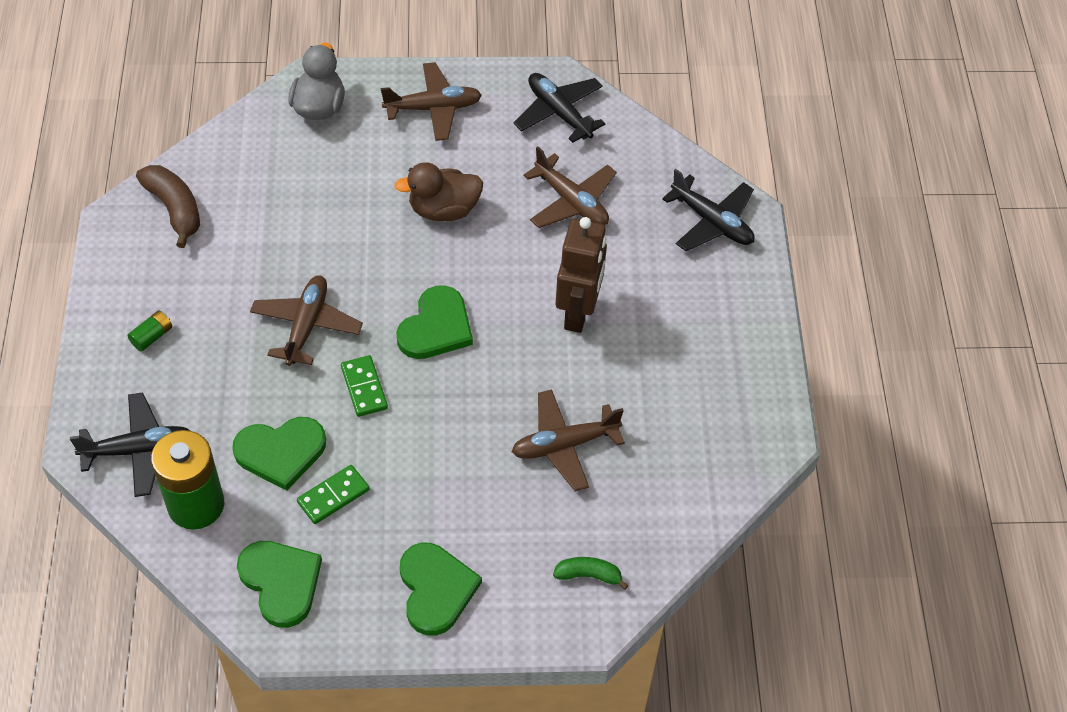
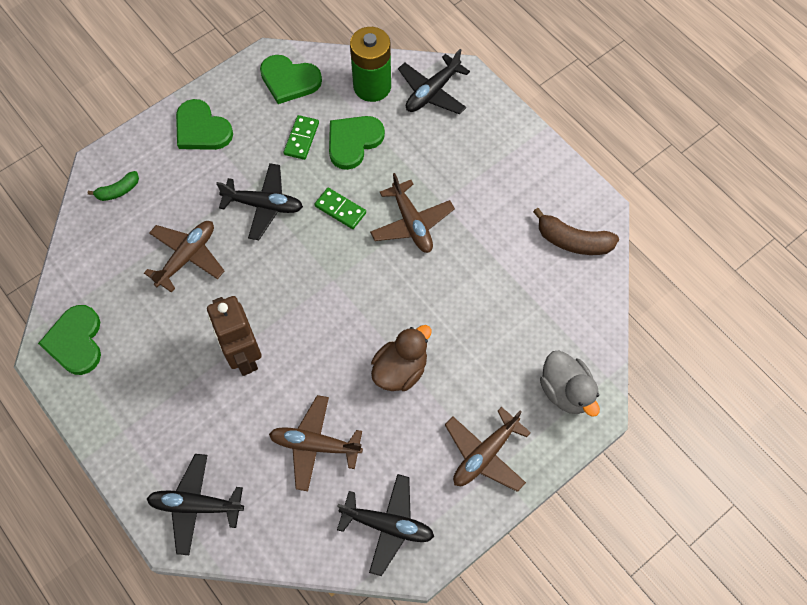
camera: 145 degrees right, 10 degrees up
green battery [127,311,172,352] -> none
green heart [396,285,473,359] -> green heart moved to [38,305,101,375]
none -> black plane [216,163,303,240]

